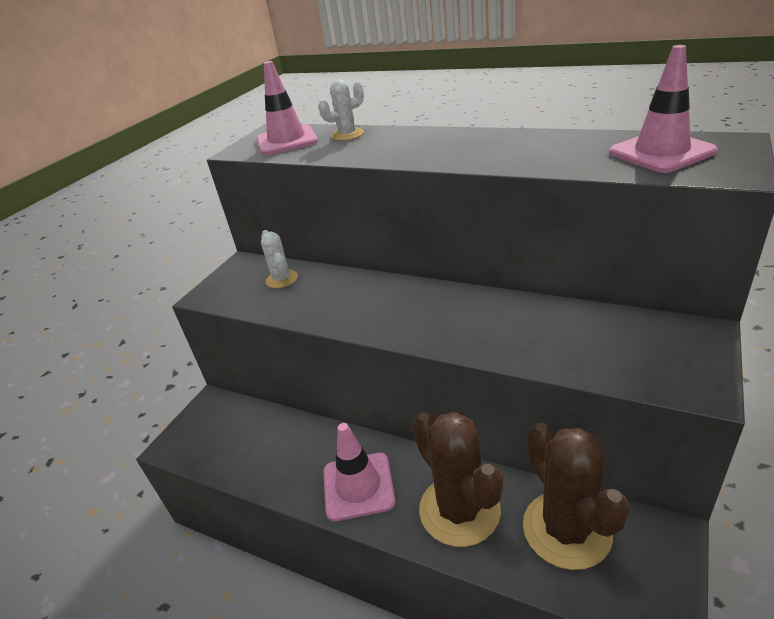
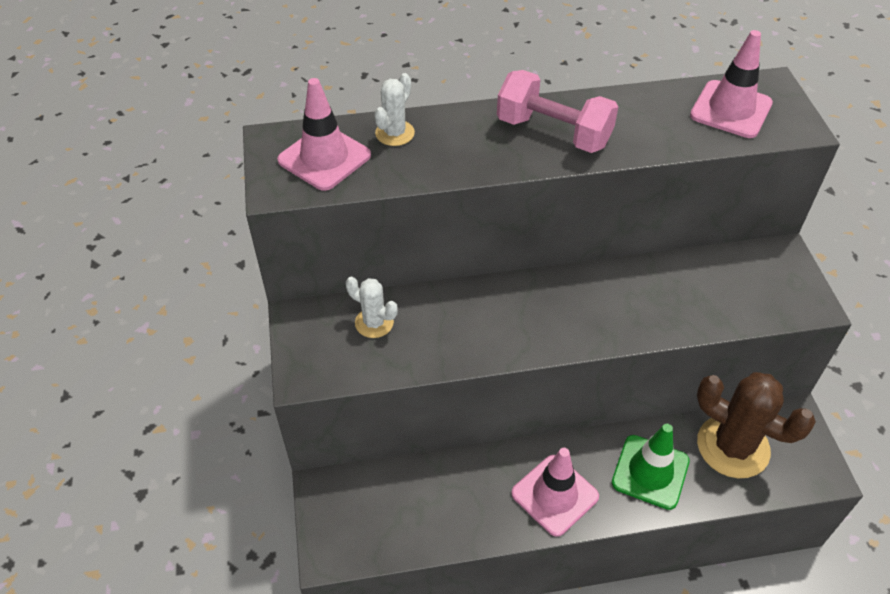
camera: 40 degrees left, 15 degrees up
brown cactus [413,412,503,547] -> green traffic cone [612,424,690,510]
none -> pink dumbbell [497,70,618,153]

